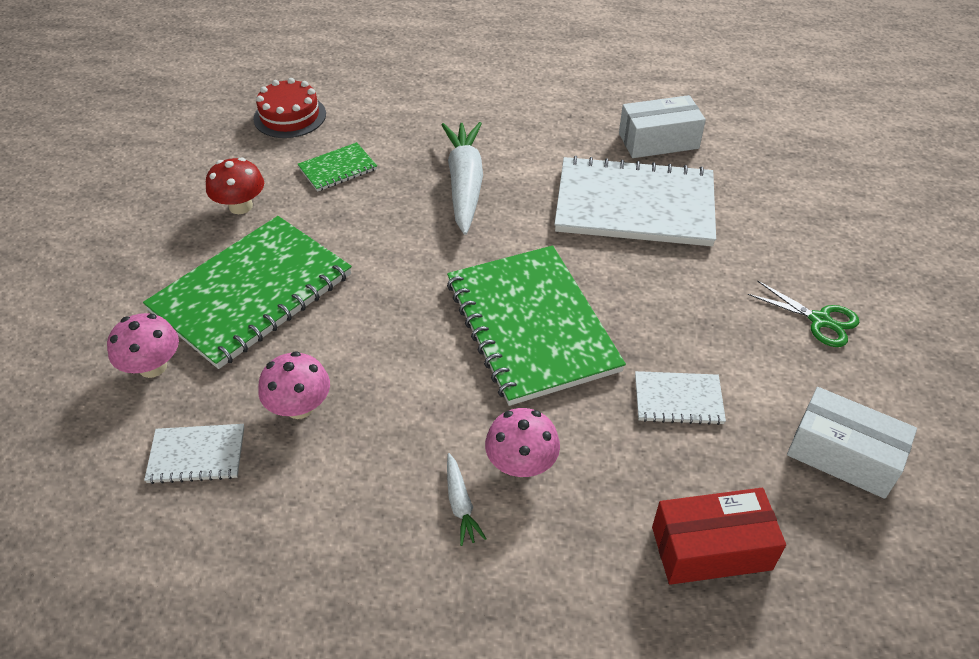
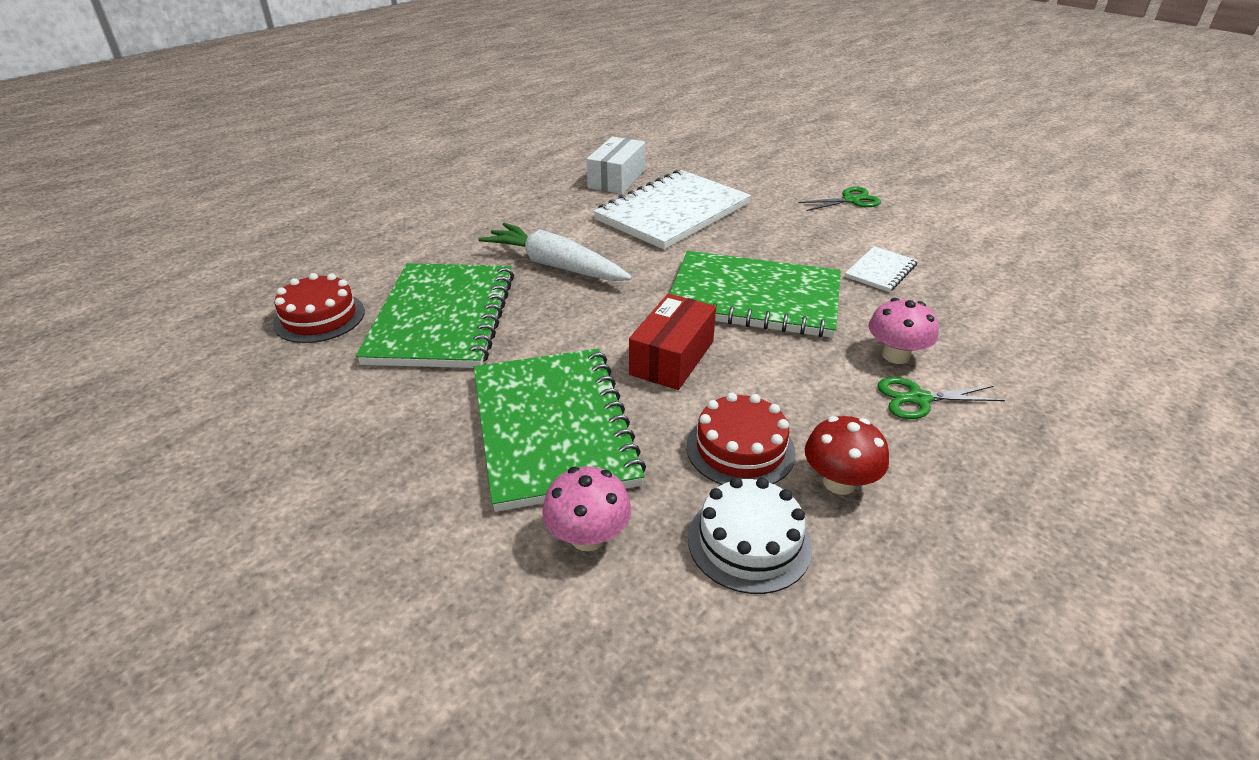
camera: 55 degrees left, 10 degrees down
white notebook [144,424,244,484] -> white cake [688,477,812,594]
red mushroom [206,157,264,214] -> red mushroom moved to [805,416,889,495]
pink mushroom [258,351,330,419] -> red cake [686,392,796,485]
green notebook [298,142,377,192] -> green notebook [356,263,514,368], size x2.22
white carrot [447,453,486,546] -> green scissors [878,377,1005,419]
red box [652,488,786,585] -> red box moved to [629,293,716,390]
white box [787,387,917,499] -> none

